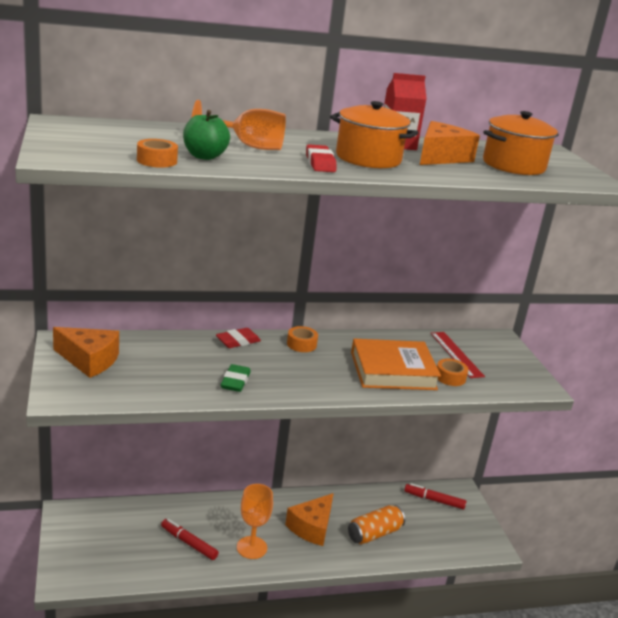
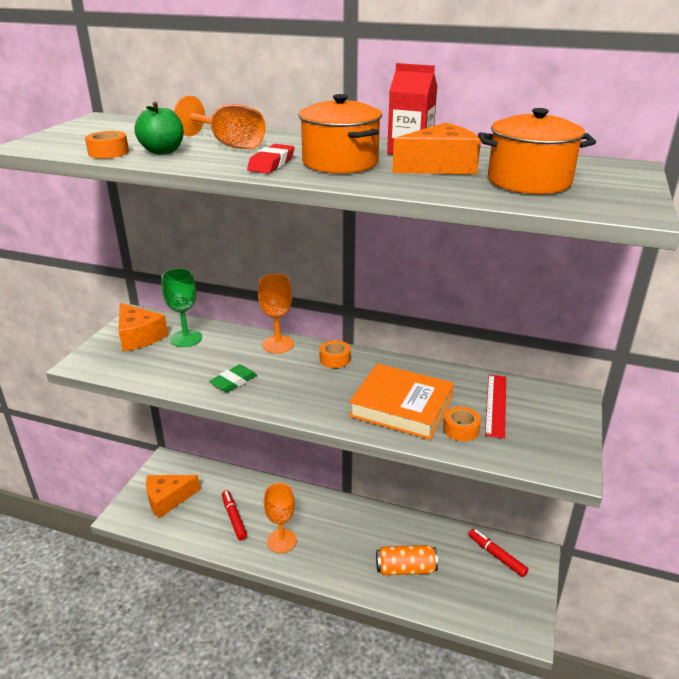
camera: 35 degrees right, 5 degrees up
red eraser [216,328,261,348] -> orange goblet [258,274,294,353]
orange cheese [285,493,334,546] -> orange cheese moved to [146,475,200,518]
none -> green goblet [161,268,202,347]

